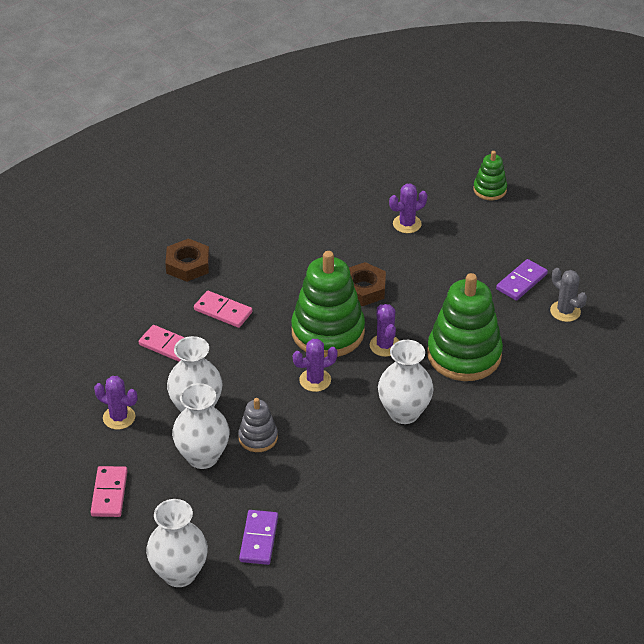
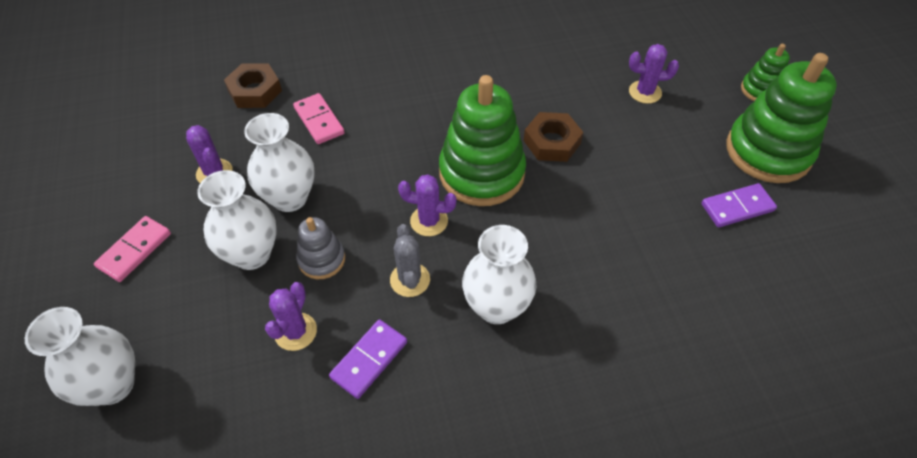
camera: 30 degrees right, 10 degrees up
brown nut [165,238,210,282] -> brown nut moved to [224,63,282,108]
pink domino [194,291,252,328] -> none
purple domino [239,510,278,565] -> purple domino moved to [329,319,407,399]
purple cactus [370,304,399,357] -> purple cactus moved to [265,282,317,351]
green stacking toy [427,273,503,381] -> green stacking toy moved to [726,53,837,183]
grey cactus [550,268,587,322] -> grey cactus moved to [390,224,430,297]

